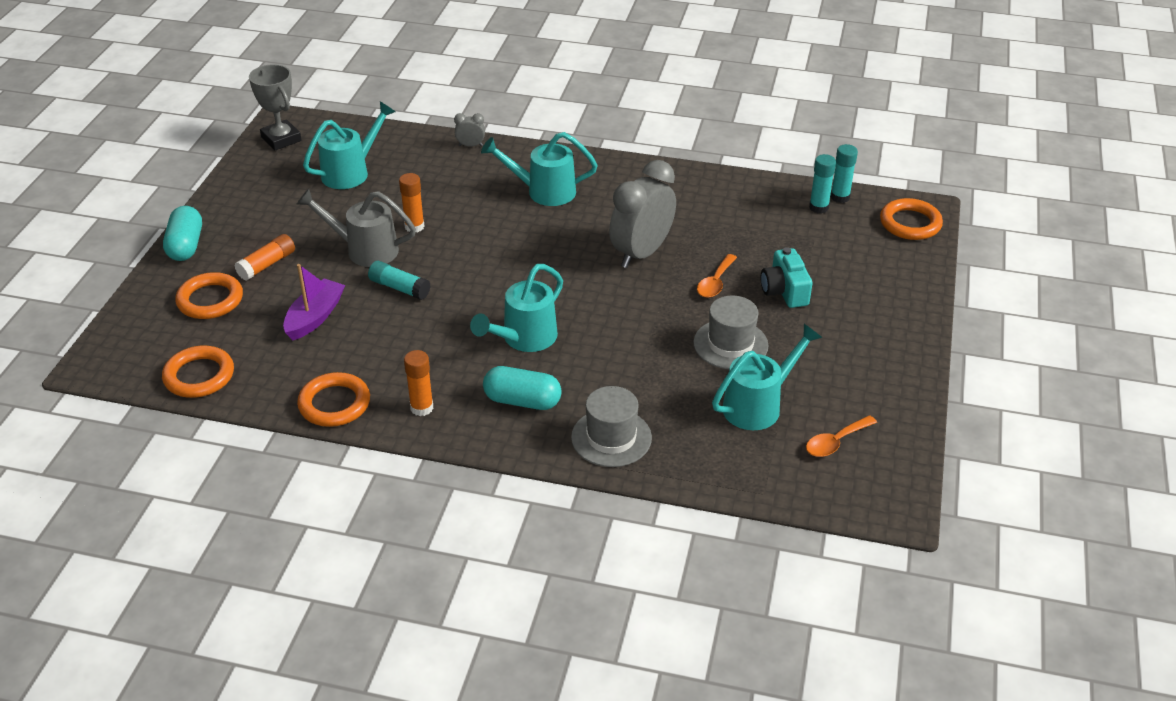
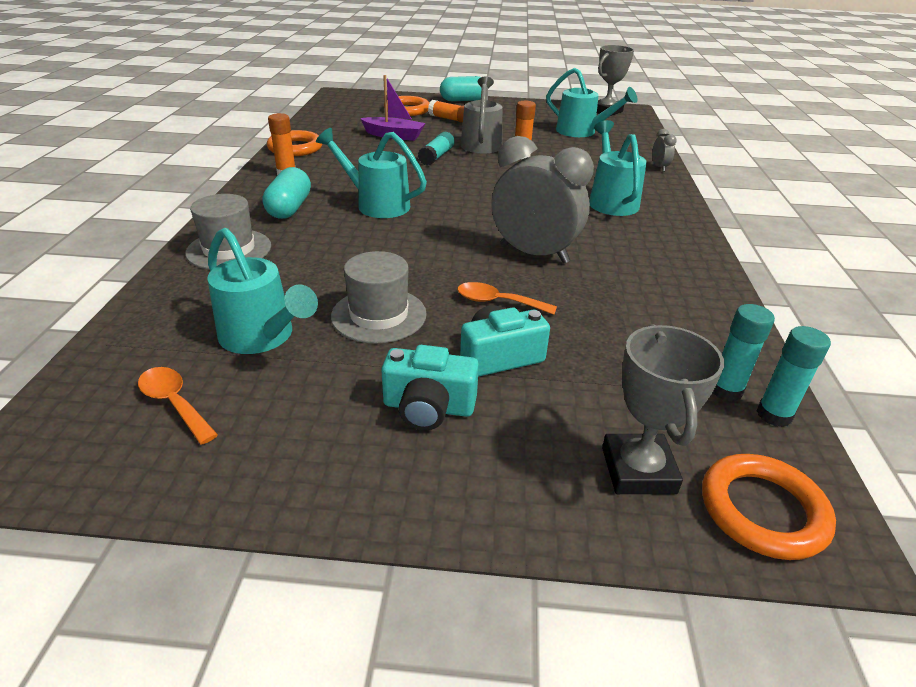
camera: 80 degrees right, 5 degrees down
orange ring [162,346,234,398] -> none
none -> turquoise camera [381,345,479,430]
none -> grey trophy [602,324,724,494]

